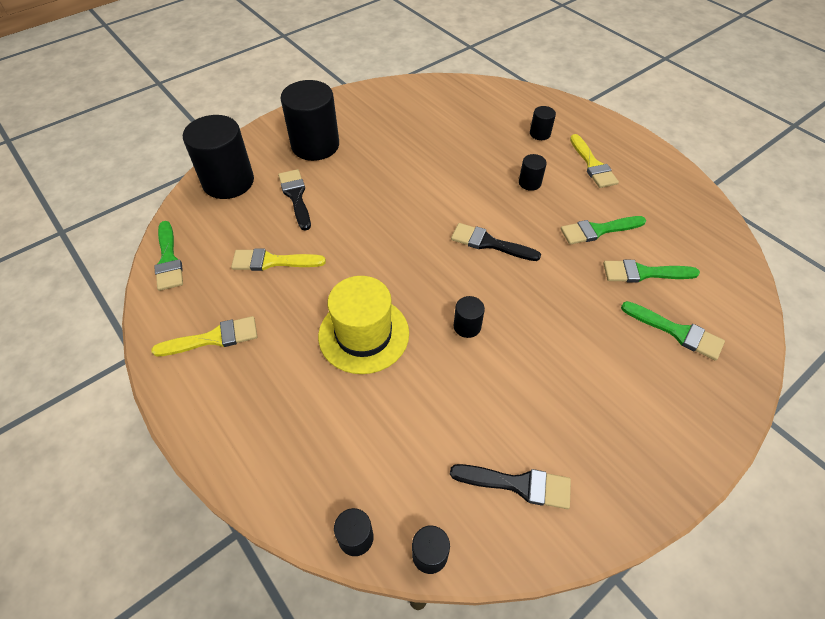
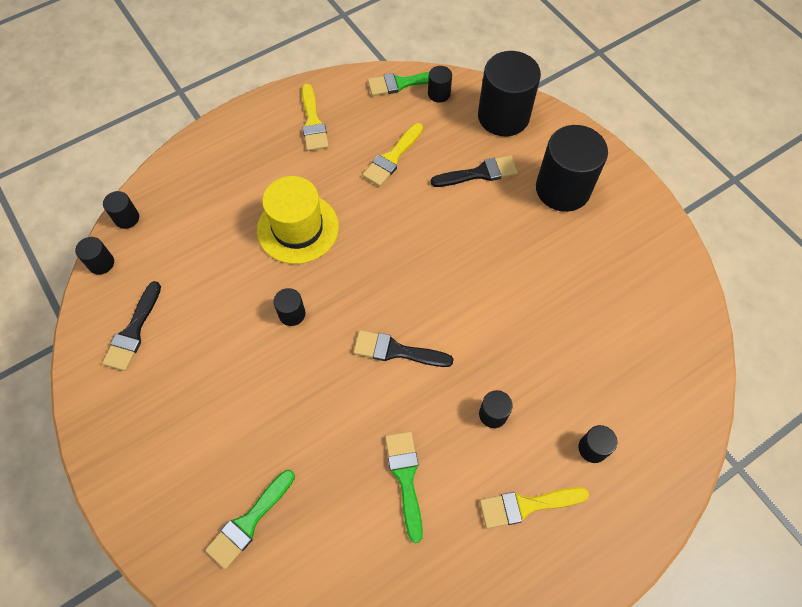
camera: 95 degrees right, 10 degrees up
yellow brush [231,248,326,271] -> yellow brush turned 150 degrees counterclockwise [362,123,423,187]
black brush [451,223,541,261] -> black brush turned 105 degrees counterclockwise [353,330,454,367]
green brush [603,260,700,283] -> none
none -> black cylinder [428,66,452,103]

